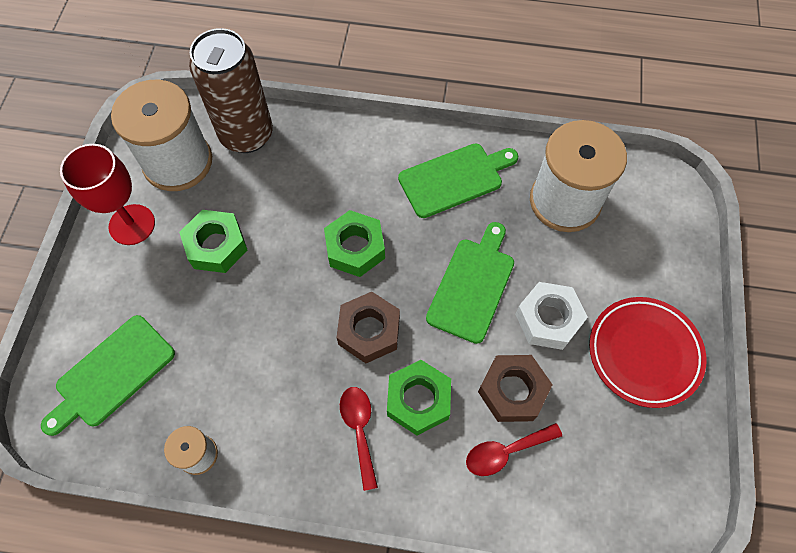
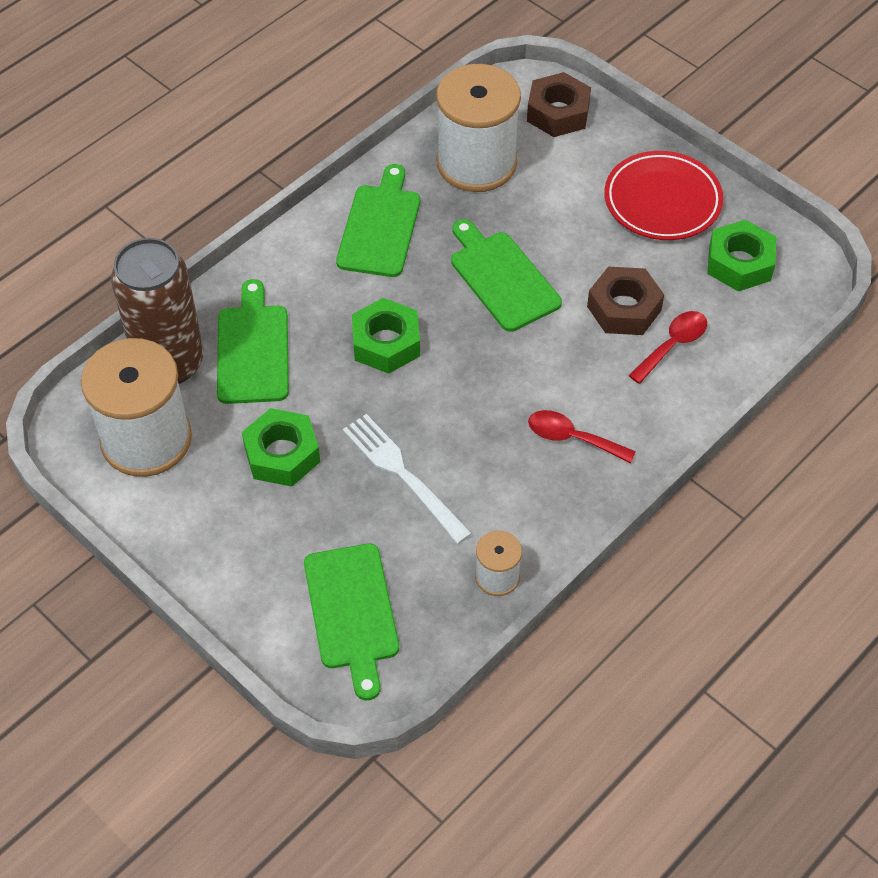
camera: 55 degrees left, 10 degrees down
red goblet [60,144,155,245] -> none
brown nut [337,292,400,363] -> brown nut moved to [527,72,591,137]
green nut [387,360,451,435] -> green nut moved to [707,220,776,291]
red spoon [466,423,562,476] -> red spoon turned 150 degrees counterclockwise [628,311,707,384]
white nut [515,282,588,350] -> none
none -> green cutting board [217,279,289,404]
none -> white fork [343,414,472,544]

